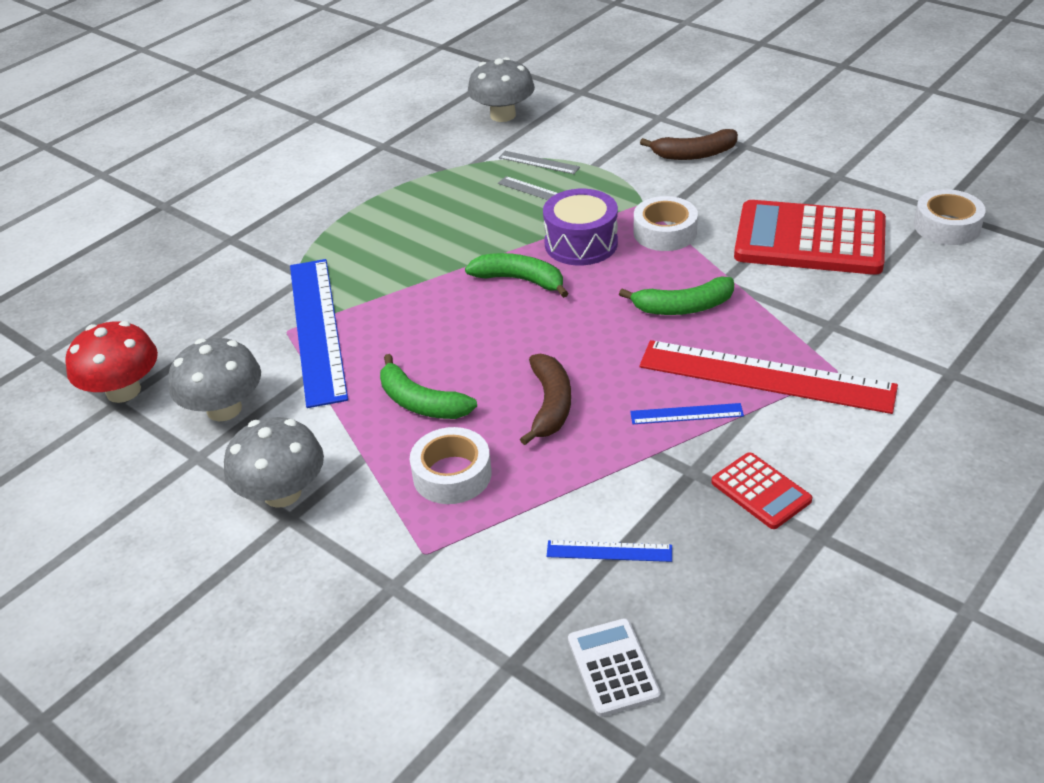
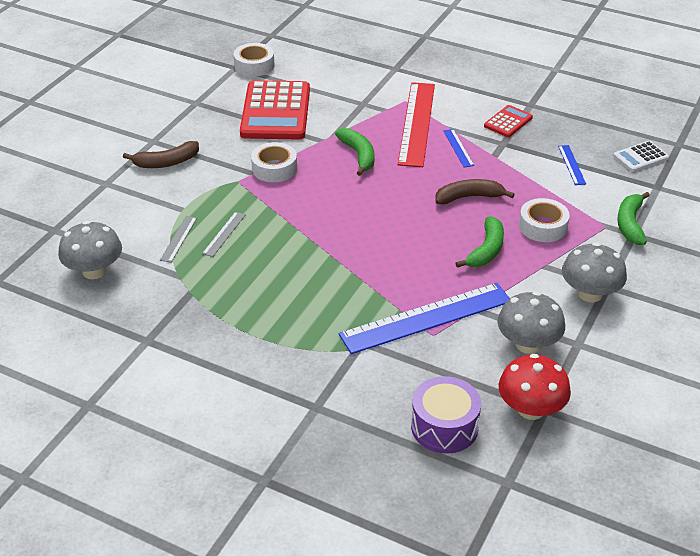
camera: 105 degrees left, 0 degrees up
green banana [465,253,568,298] -> green banana moved to [617,192,650,245]
purple drum [543,189,618,265] -> purple drum moved to [411,376,481,454]
brown banana [640,129,738,160] -> brown banana turned 90 degrees clockwise [123,141,199,168]

